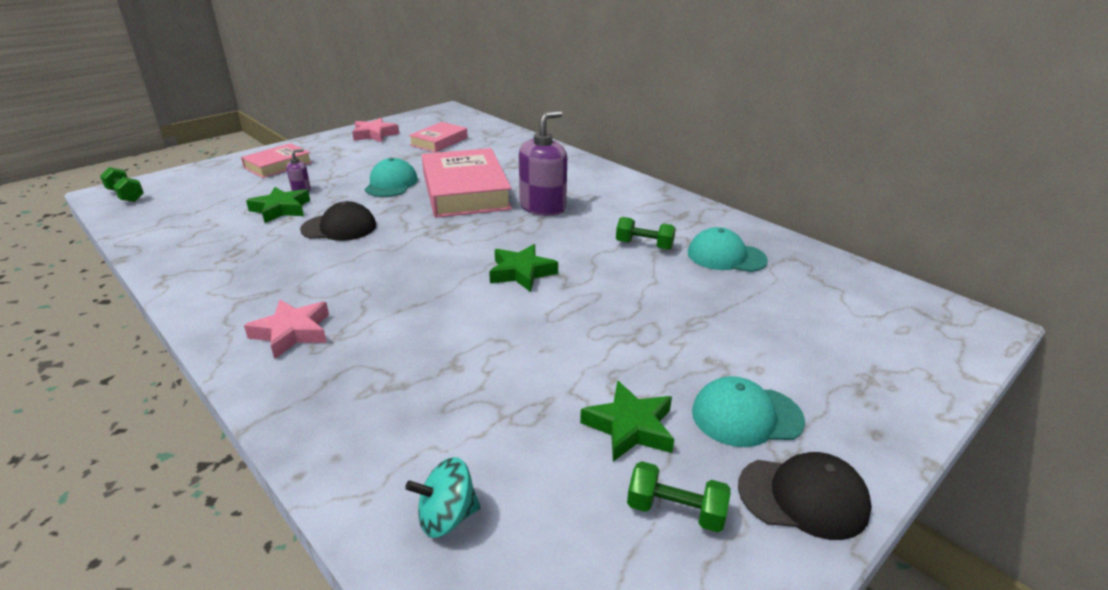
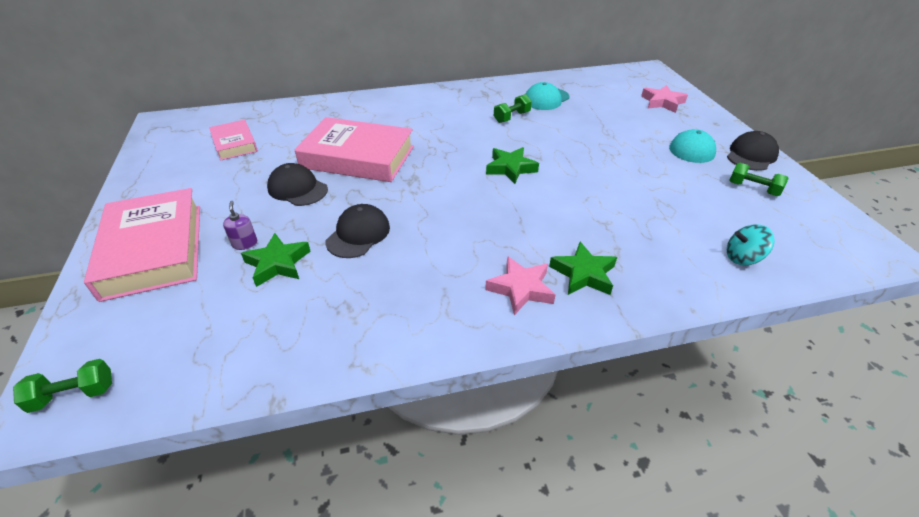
camera: 60 degrees left, 10 degrees up
pink book [241,143,312,178] -> pink book [84,188,200,302], size x1.82
pink star [352,118,399,142] -> pink star moved to [641,85,688,113]
turquoise cap [364,158,418,197] -> black cap [267,163,328,206]
turquoise spinning top [405,457,481,538] -> turquoise spinning top turned 75 degrees clockwise [727,225,775,265]
purple soap dispenser [519,110,567,216] -> none
green star [580,381,674,462] -> green star moved to [549,242,617,295]
green dumbbell [627,461,731,532] -> green dumbbell turned 75 degrees clockwise [730,163,789,196]

